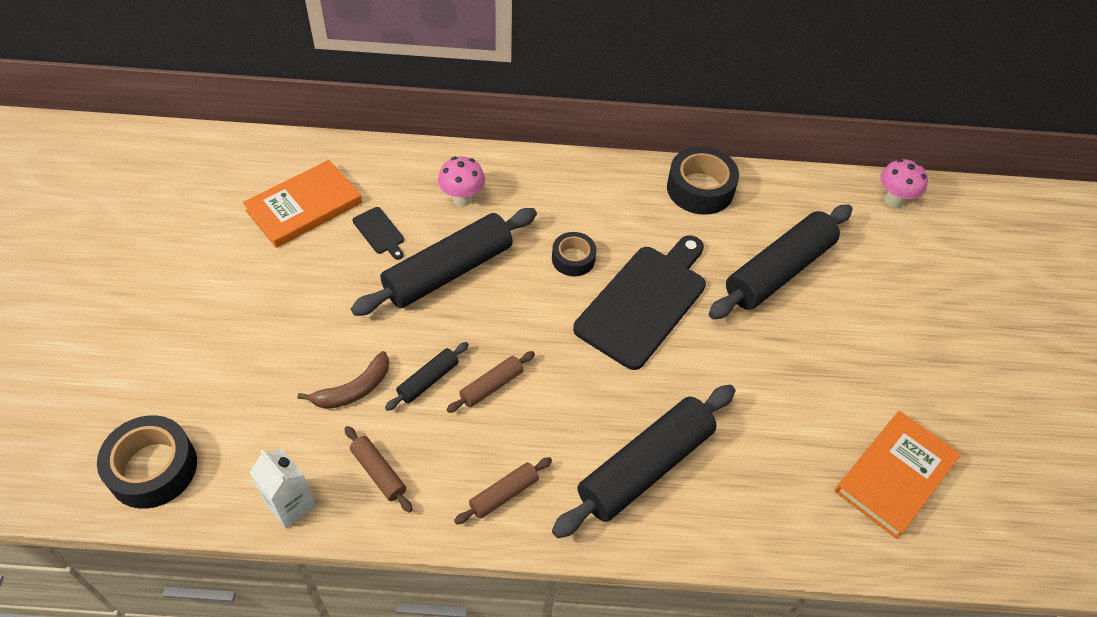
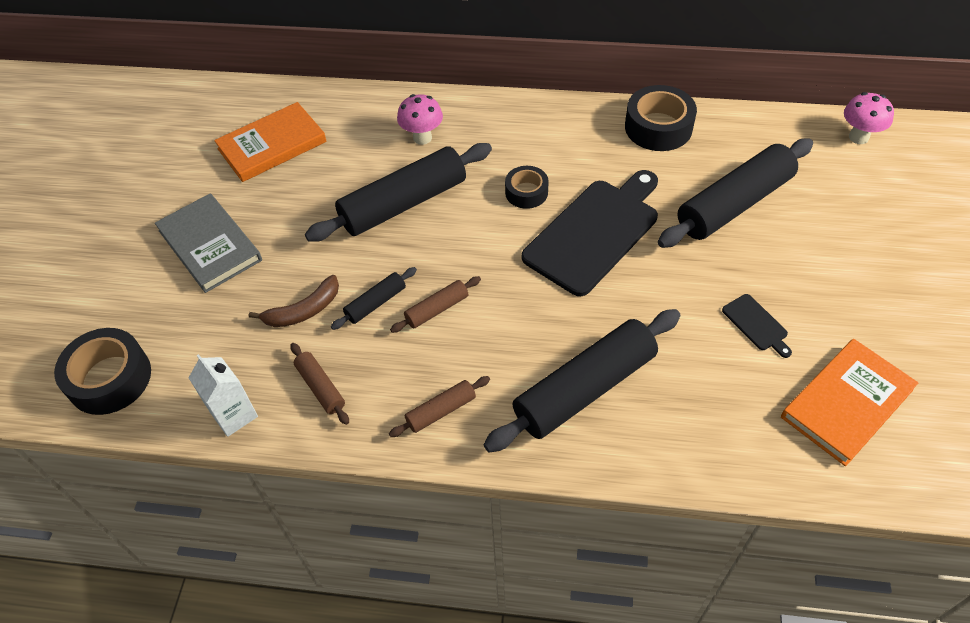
camera: 10 degrees right, 0 degrees up
black cutting board [352,207,404,260] -> black cutting board moved to [722,294,792,358]
none -> grey book [155,193,262,293]

